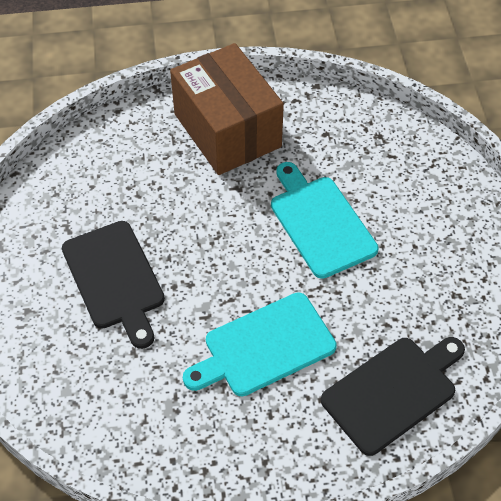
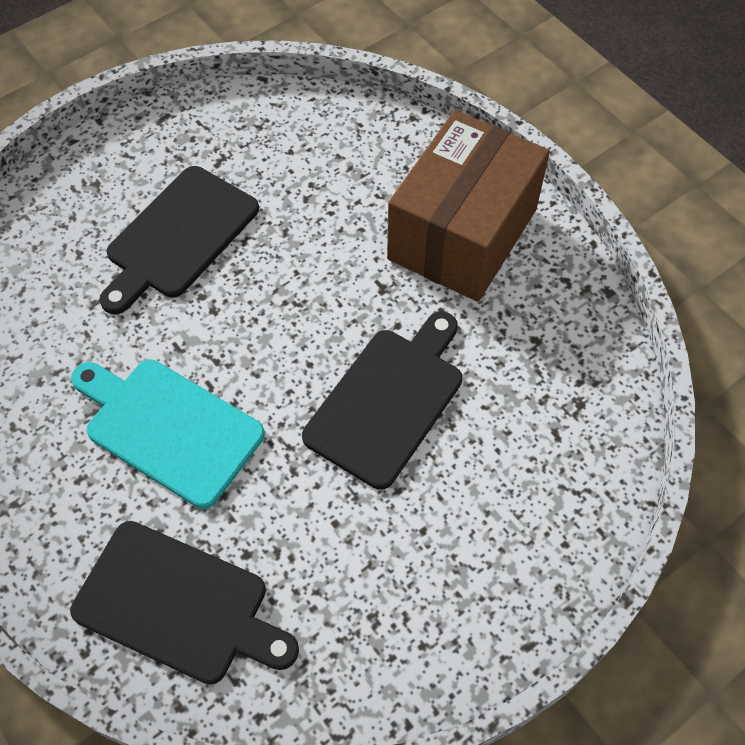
camera: 60 degrees right, 5 degrees up
turquoise cutting board [271,162,379,279] -> black cutting board [302,311,462,490]

